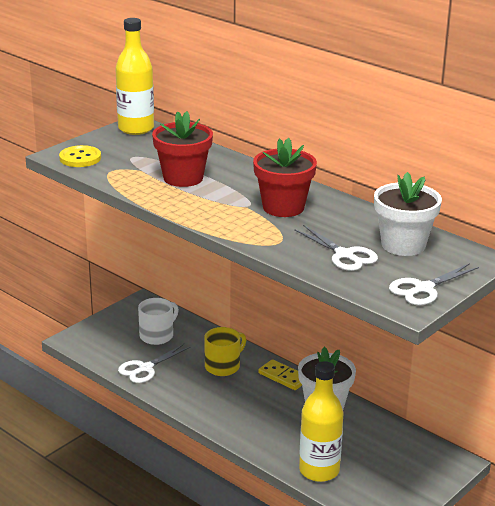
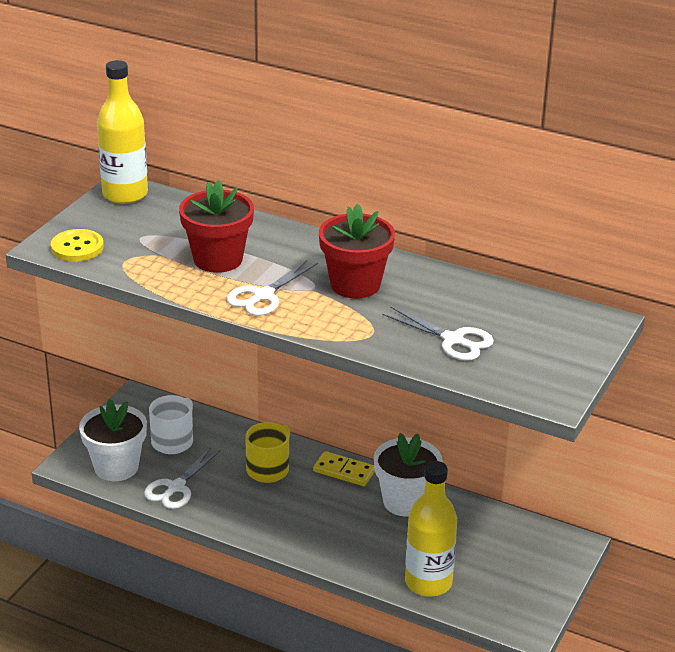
camera: 15 degrees left, 5 degrees up
white flower pot [374,172,442,256] -> white flower pot moved to [79,399,147,481]
white scissors [389,263,479,305] -> white scissors moved to [227,260,318,316]

